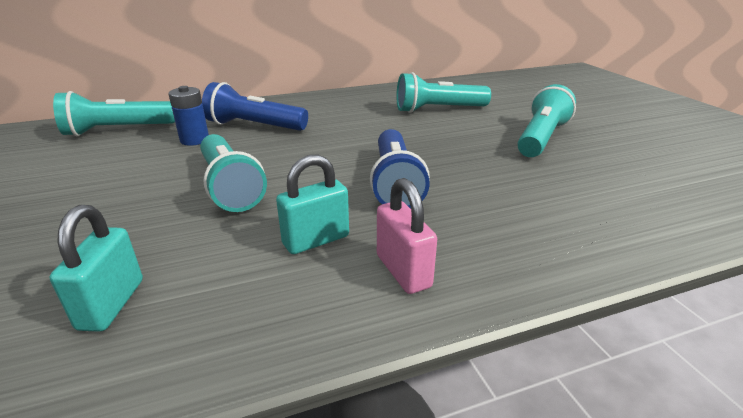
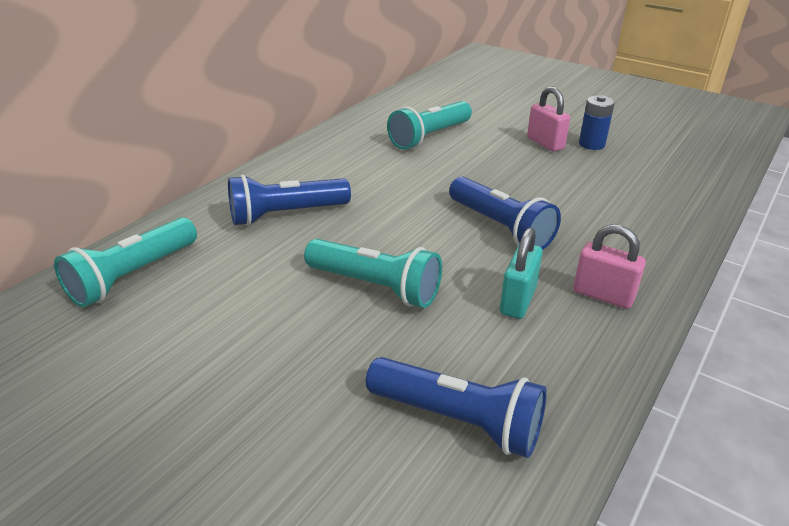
camera: 35 degrees left, 5 degrees up
turquoise padlock [50,205,143,332] -> blue flashlight [366,357,547,458]
blue battery [169,86,209,146] -> blue battery moved to [579,95,615,150]
turquoise flashlight [517,84,576,157] -> pink padlock [527,86,570,152]

